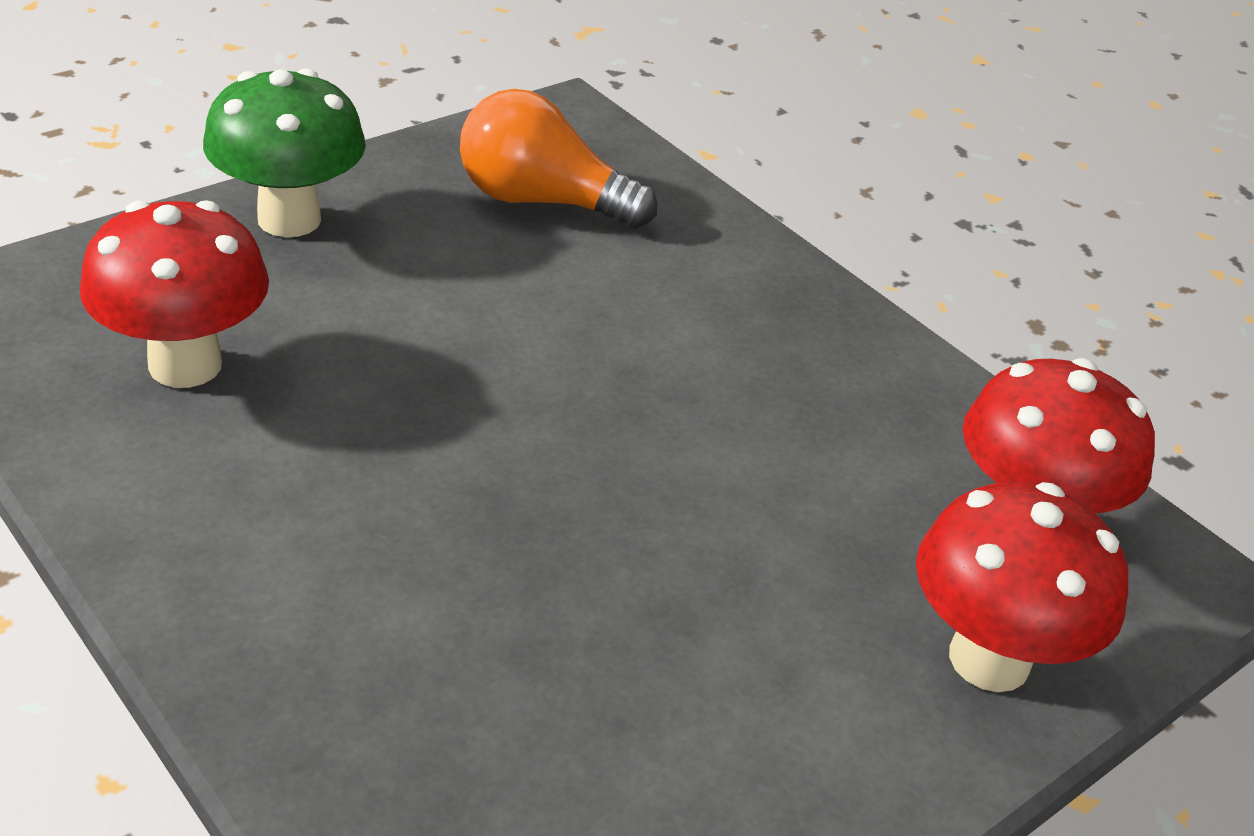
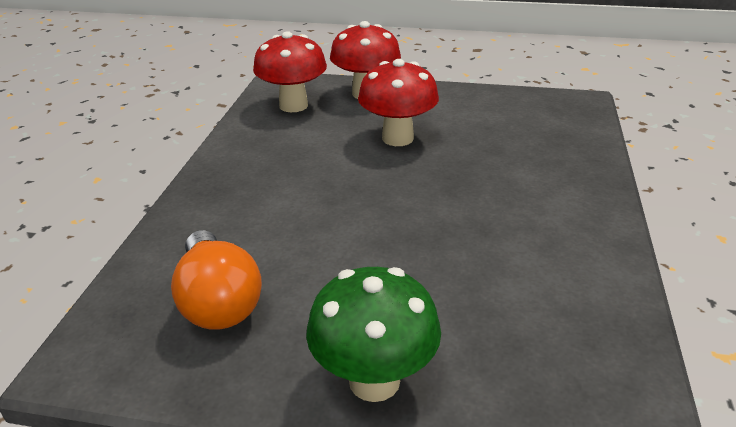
camera: 125 degrees left, 5 degrees down
red mushroom [80,200,269,388] -> red mushroom moved to [358,59,439,146]

